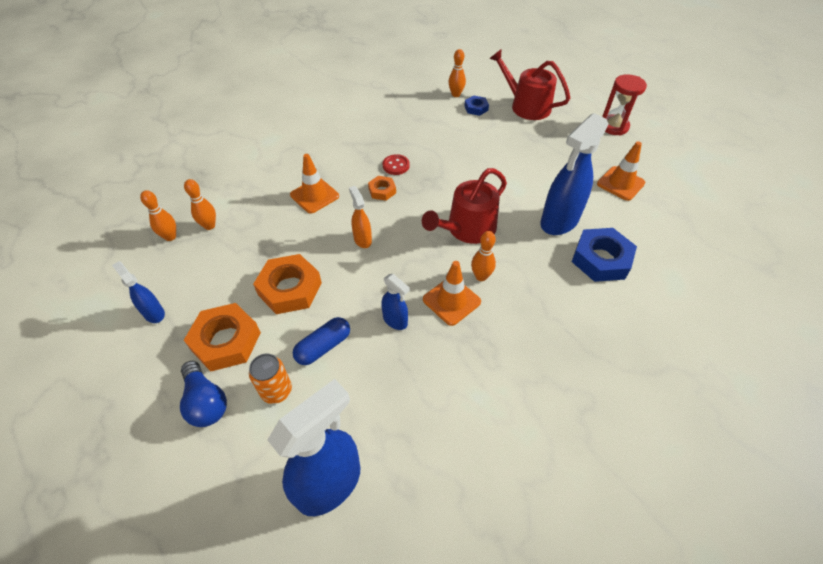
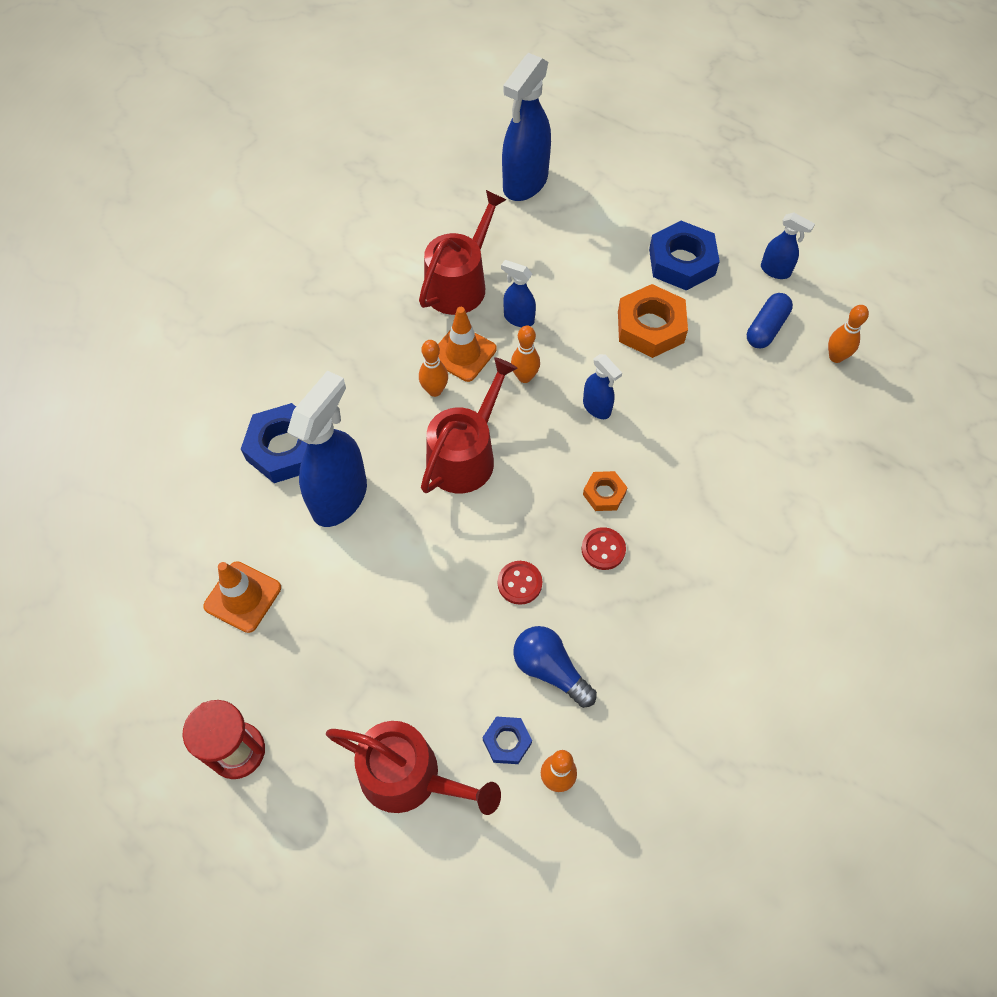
camera: 165 degrees right, 10 degrees up
blue light bulb [180,361,227,427] -> blue light bulb moved to [513,626,597,708]
orange bowling pin [184,179,216,230] -> orange bowling pin moved to [511,326,540,383]
orange nut [184,303,261,372] -> blue nut [649,221,720,291]
orange can [249,353,292,404] -> none
orange traffic cone [290,154,339,214] -> none
blue capsule [293,317,350,365] -> blue capsule moved to [747,293,793,348]
orange spray bottle [349,186,372,248] -> blue spray bottle [583,354,622,419]
none -> red watering can [419,190,506,315]
none -> red button [498,561,542,605]

